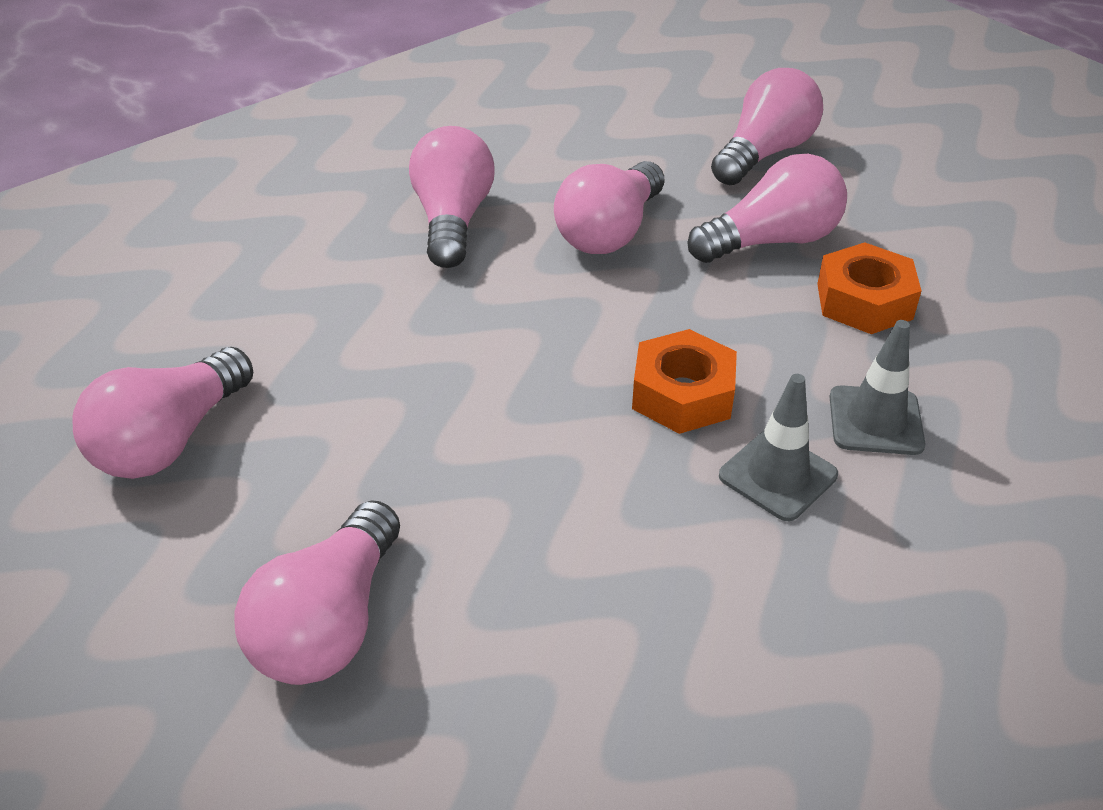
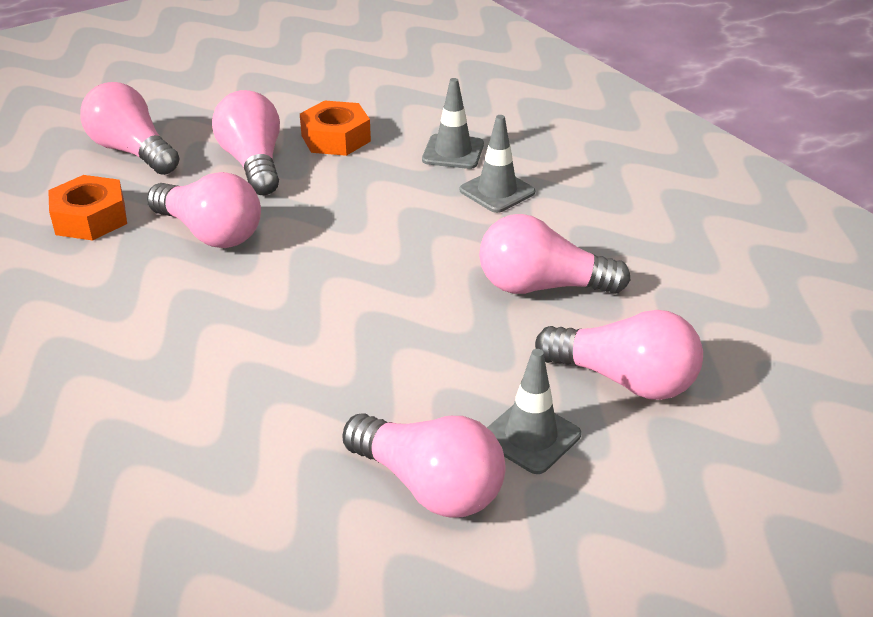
camera: 85 degrees left, 5 degrees down
pink light bulb [409,126,495,268] -> pink light bulb moved to [479,214,630,294]
orange nut [632,329,737,434] -> orange nut moved to [48,175,127,241]
none -> grey traffic cone [487,349,581,474]

